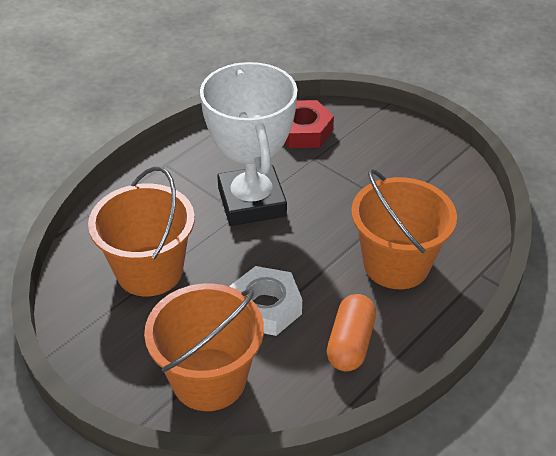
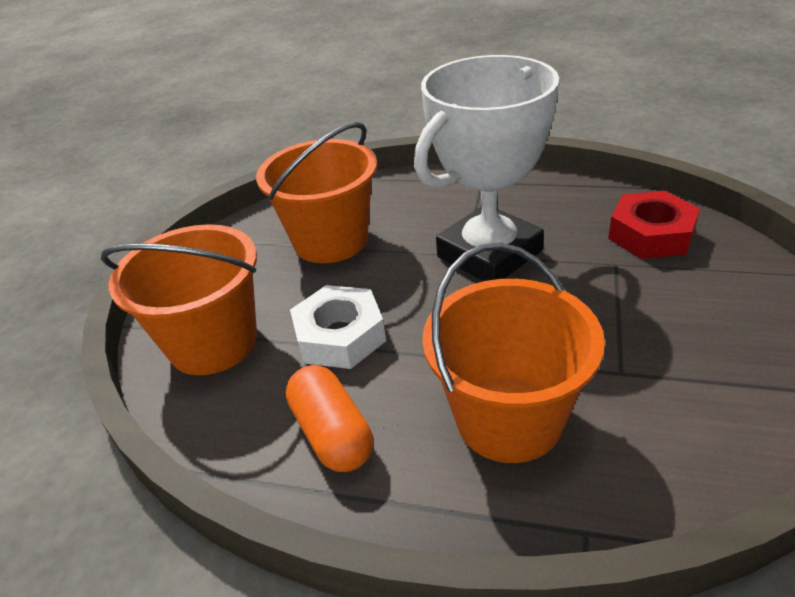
camera: 65 degrees right, 5 degrees down
orange capsule [327,294,376,371] -> orange capsule turned 75 degrees clockwise [286,365,373,472]

